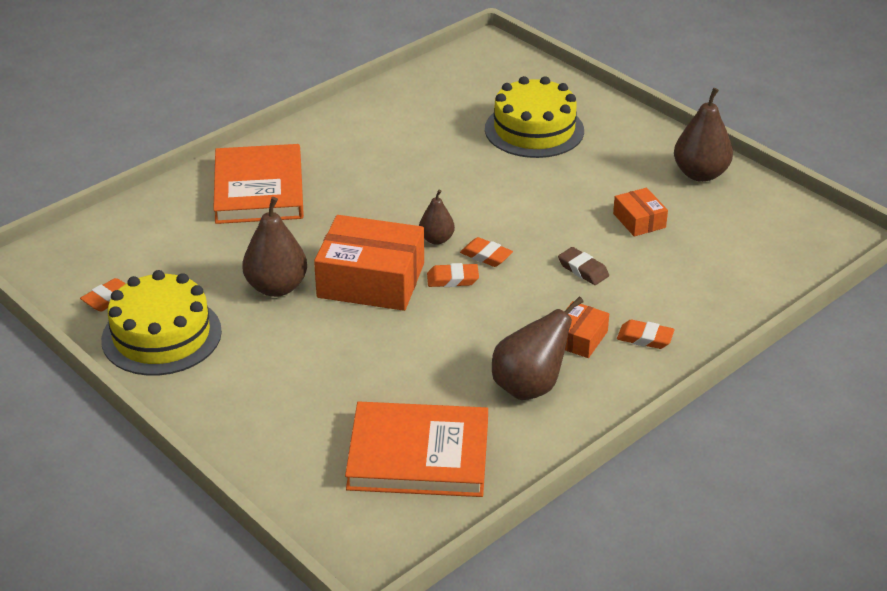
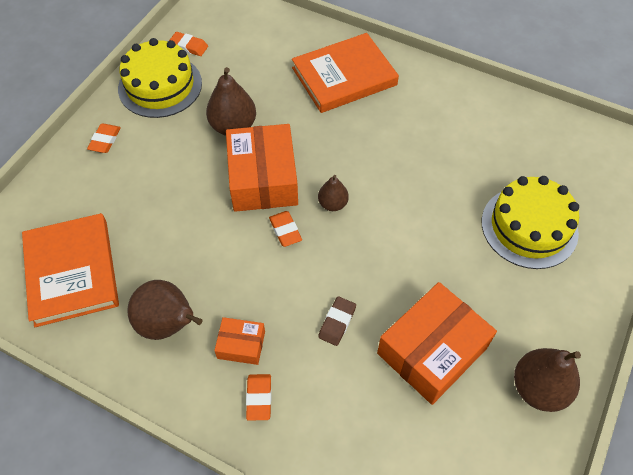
camera: 70 degrees right, 20 degrees up
orange eraser [460,237,513,267] -> orange eraser moved to [87,124,121,153]
orange box [613,188,668,236] -> orange box [377,282,497,405], size x2.02

